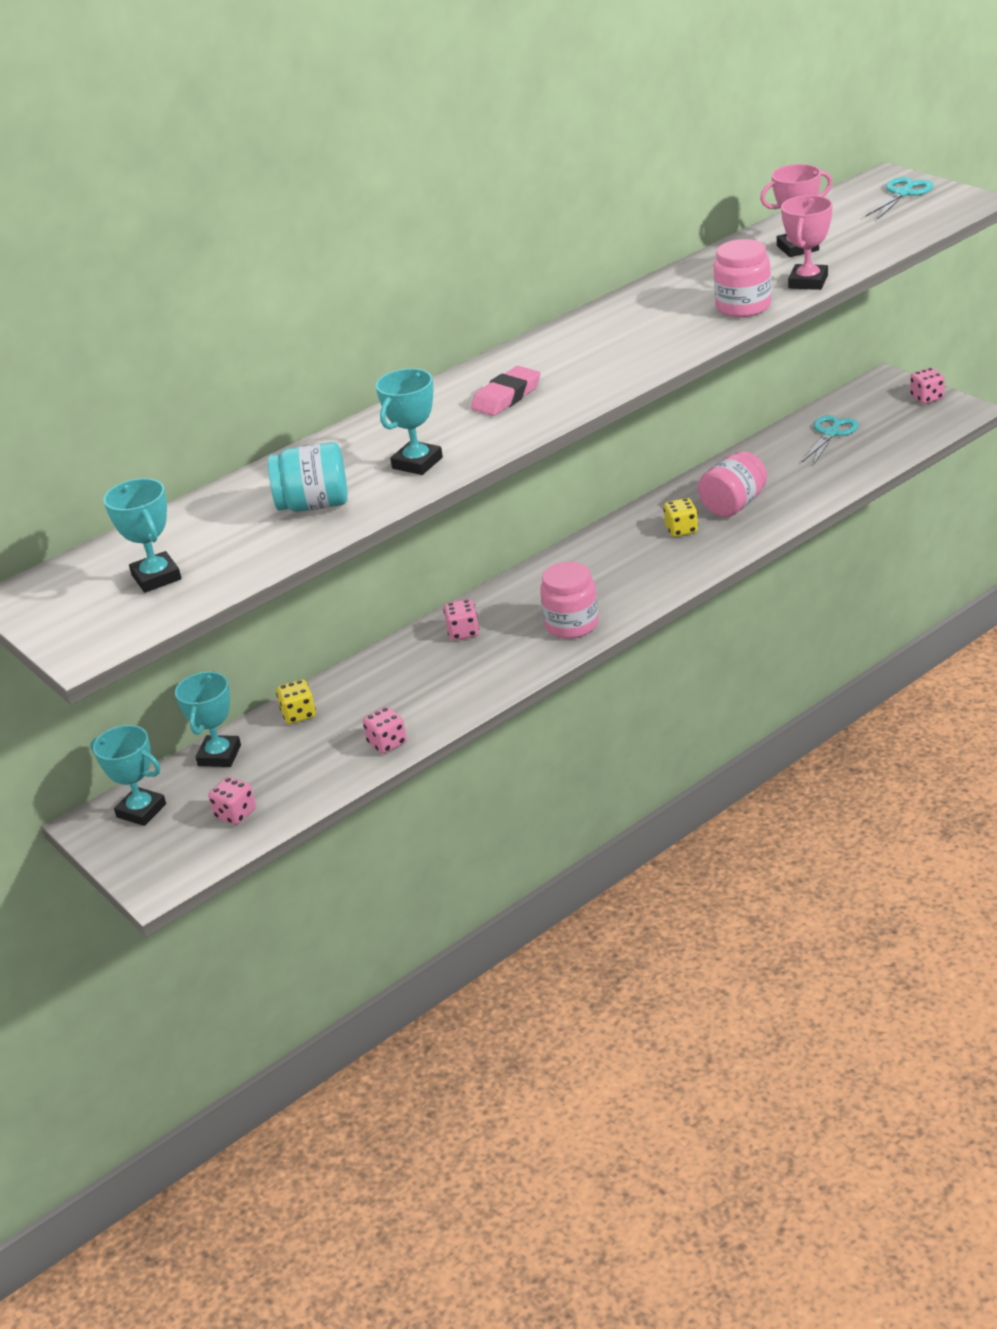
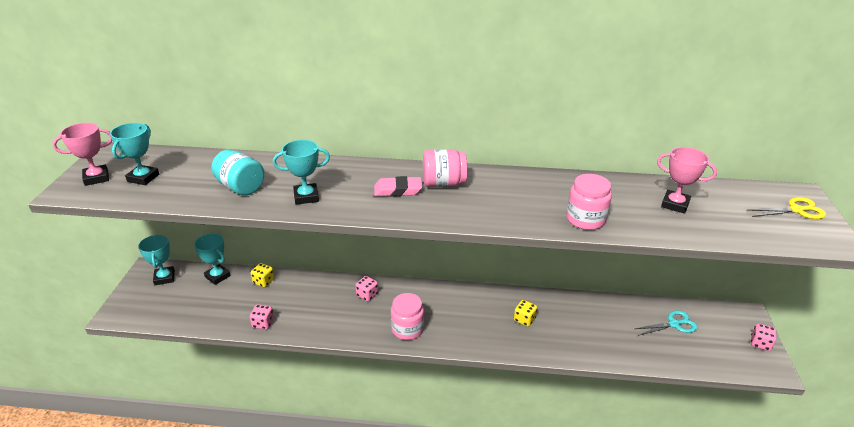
camera: 40 degrees right, 0 degrees up
turquoise trophy [175,671,241,767] -> turquoise trophy turned 75 degrees clockwise [194,234,231,285]
pink dice [208,777,256,825] -> none
pink jar [698,451,767,517] -> pink jar moved to [423,149,467,187]
pink trophy [781,195,833,290] -> pink trophy moved to [52,123,112,186]
turquoise scissors [866,177,933,220] -> yellow scissors [748,197,826,219]

